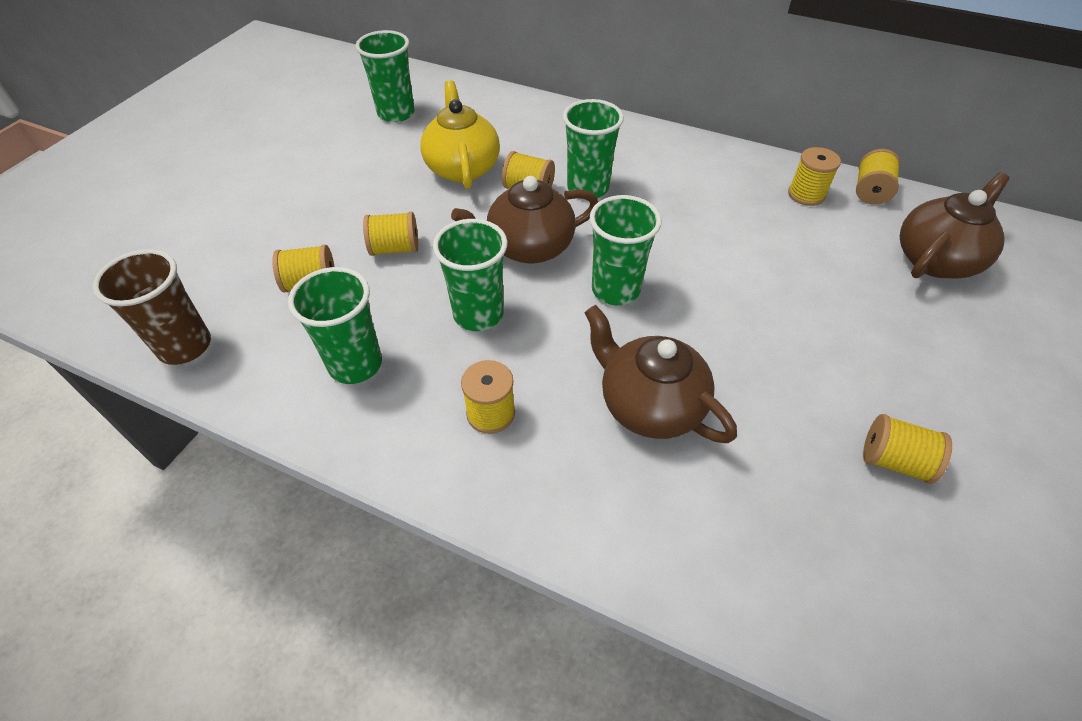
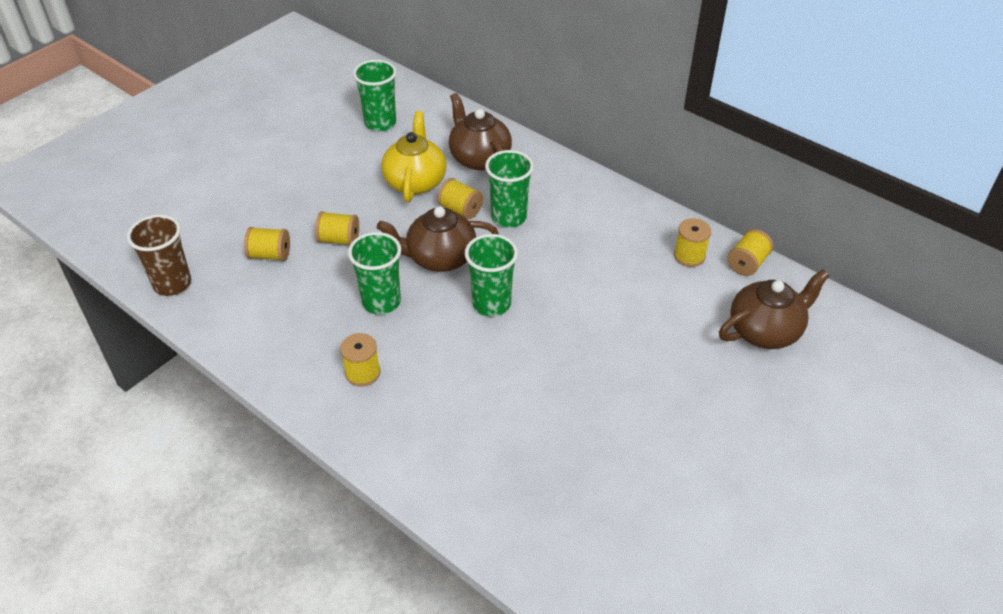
camera: 15 degrees right, 5 degrees down
green cup [288,267,382,384] -> none
brown teapot [584,305,737,443] -> brown teapot moved to [449,93,512,170]
yellow spool [863,414,952,484] -> none

